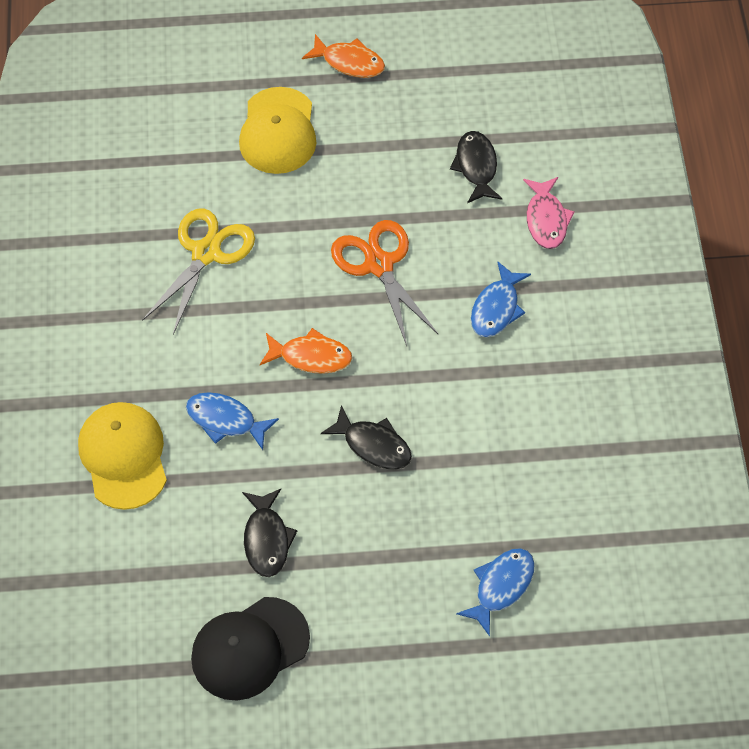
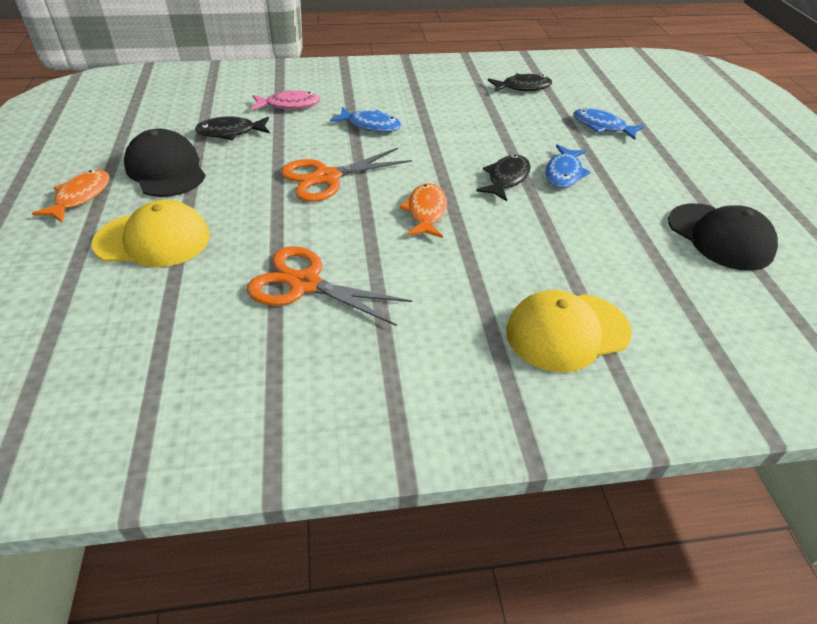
camera: 95 degrees left, 15 degrees down
yellow scissors [142,208,255,335] -> orange scissors [247,246,412,326]
blue fish [186,392,279,450] -> blue fish moved to [545,145,591,188]
black fish [242,489,297,577] -> black fish moved to [488,73,552,92]
none -> black cap [124,128,206,197]

